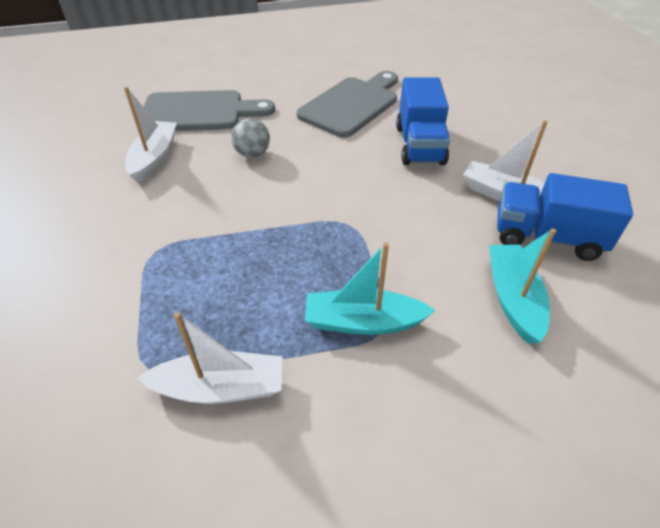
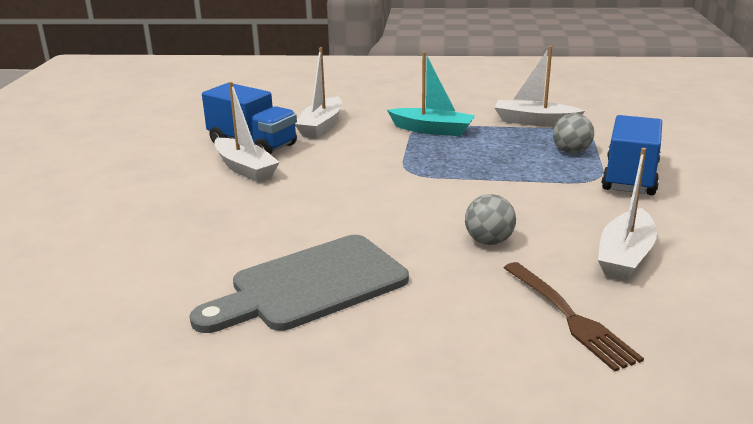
camera: 160 degrees left, 20 degrees down
grey cutting board [144,90,275,131] -> brown fork [504,262,644,372]
blue truck [396,77,450,165] -> blue truck moved to [602,115,662,195]
turquoise boat [489,228,556,344] -> white boat [295,47,342,138]
none -> grey ball [553,113,594,154]

